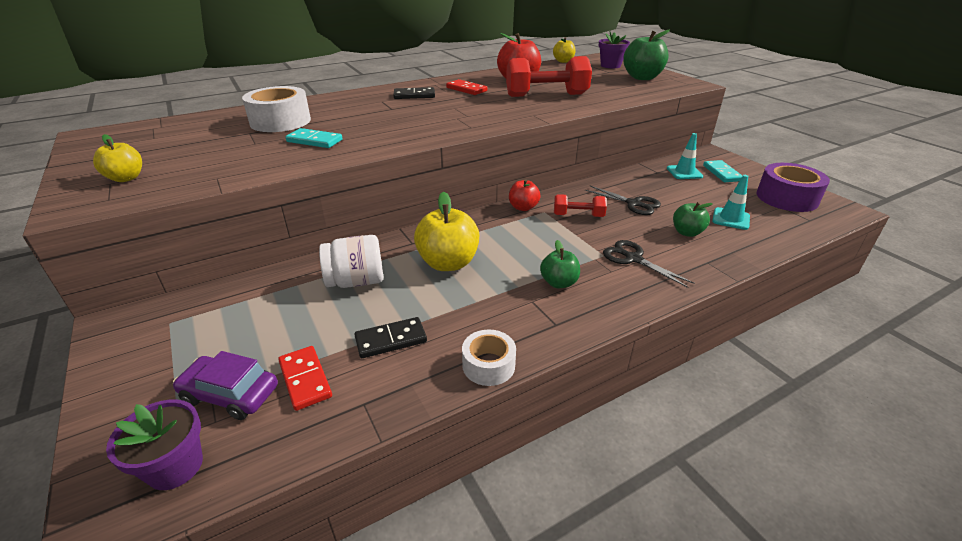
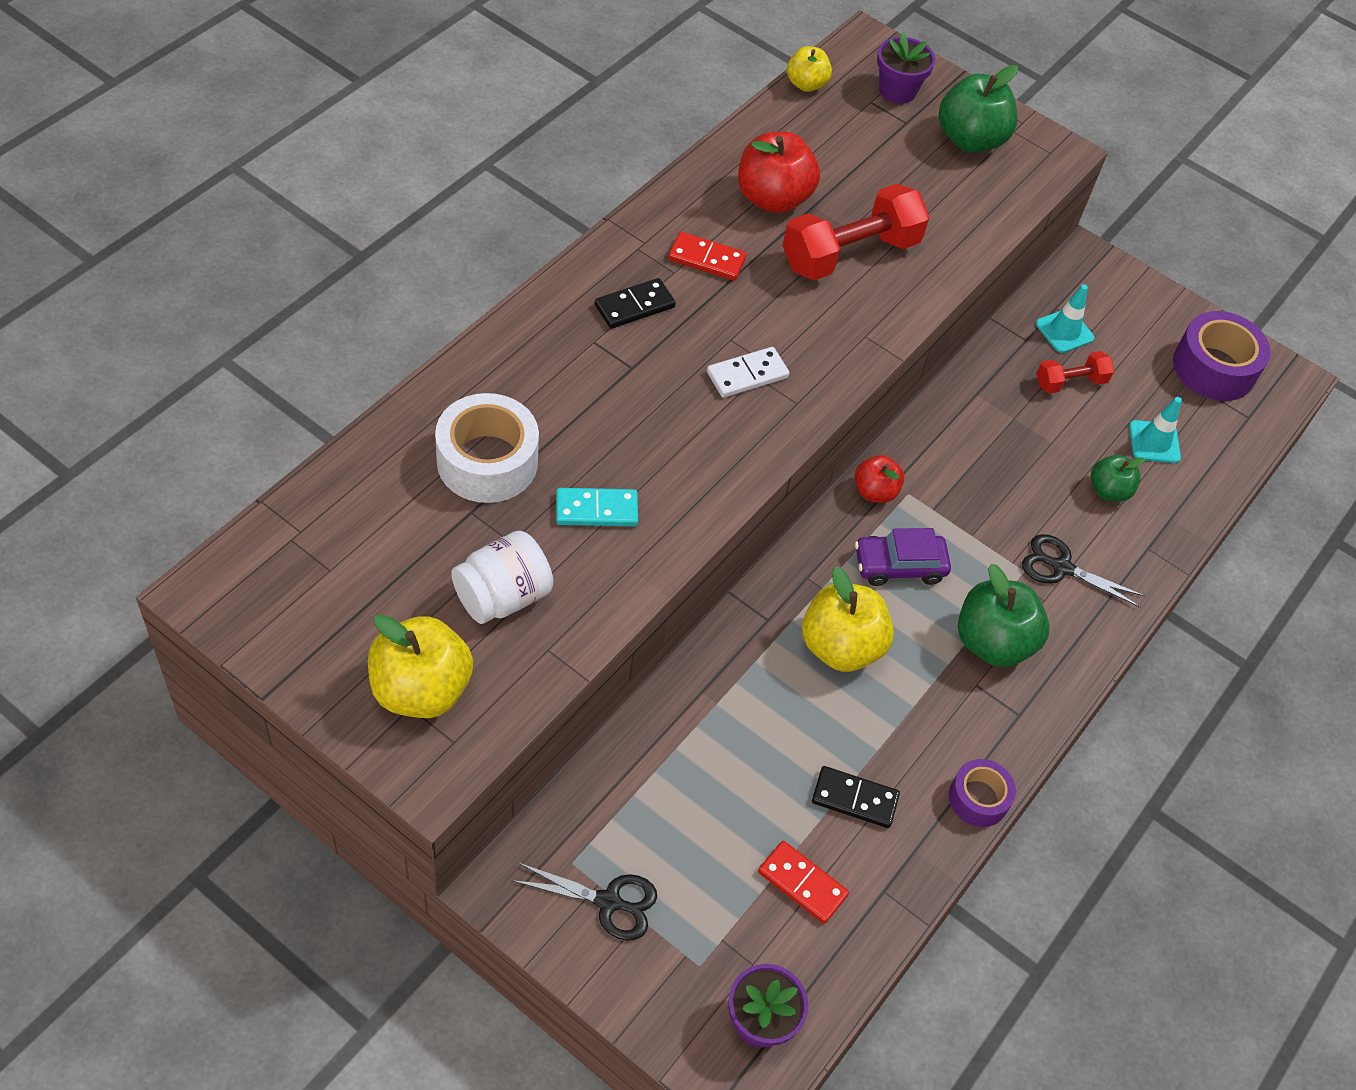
camera: 30 degrees left, 20 degrees up
yellow apple [93,134,142,182] -> yellow apple [368,614,473,718], size x1.71
purple car [173,351,278,420] -> purple car moved to [855,528,951,586]
white jar [319,235,383,288] -> white jar moved to [451,531,553,624]
black domino [354,317,427,358] -> black domino turned 60 degrees clockwise [812,766,900,828]
white tape [462,330,516,386] -> purple tape [949,759,1016,827]
green apple [540,240,580,288] -> green apple [958,564,1050,667], size x1.71
red dumbbell [554,194,607,217] -> red dumbbell moved to [1036,351,1114,394]
black scissors [585,186,661,215] -> black scissors moved to [512,863,657,941]
turquoise domino [703,160,742,182] -> none
none -> white domino [707,347,789,398]

